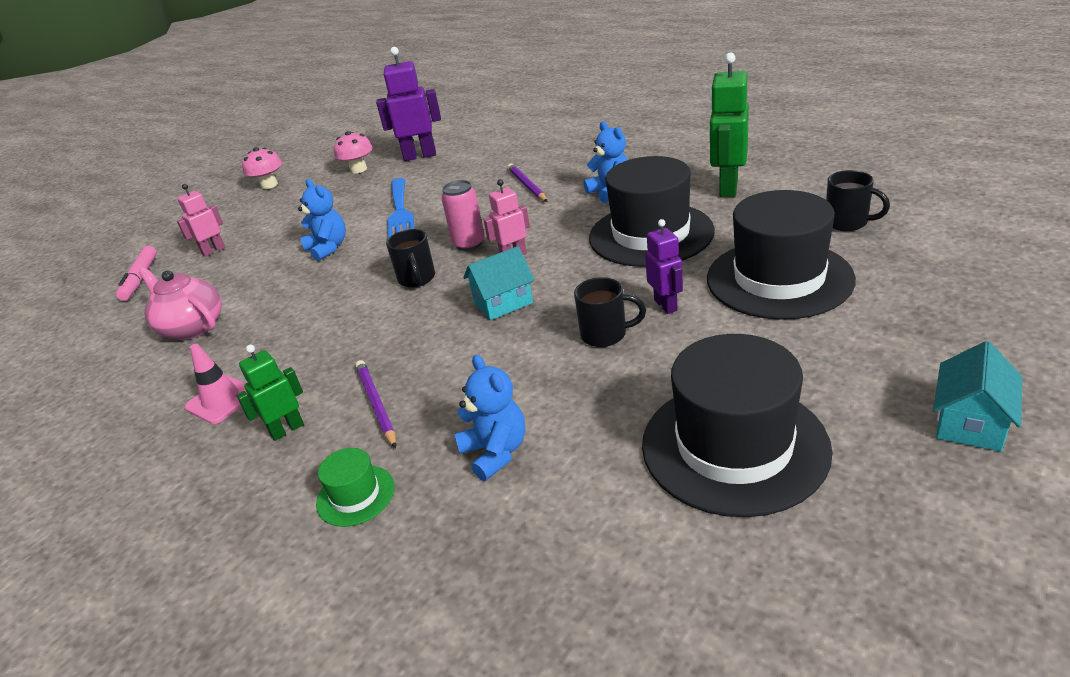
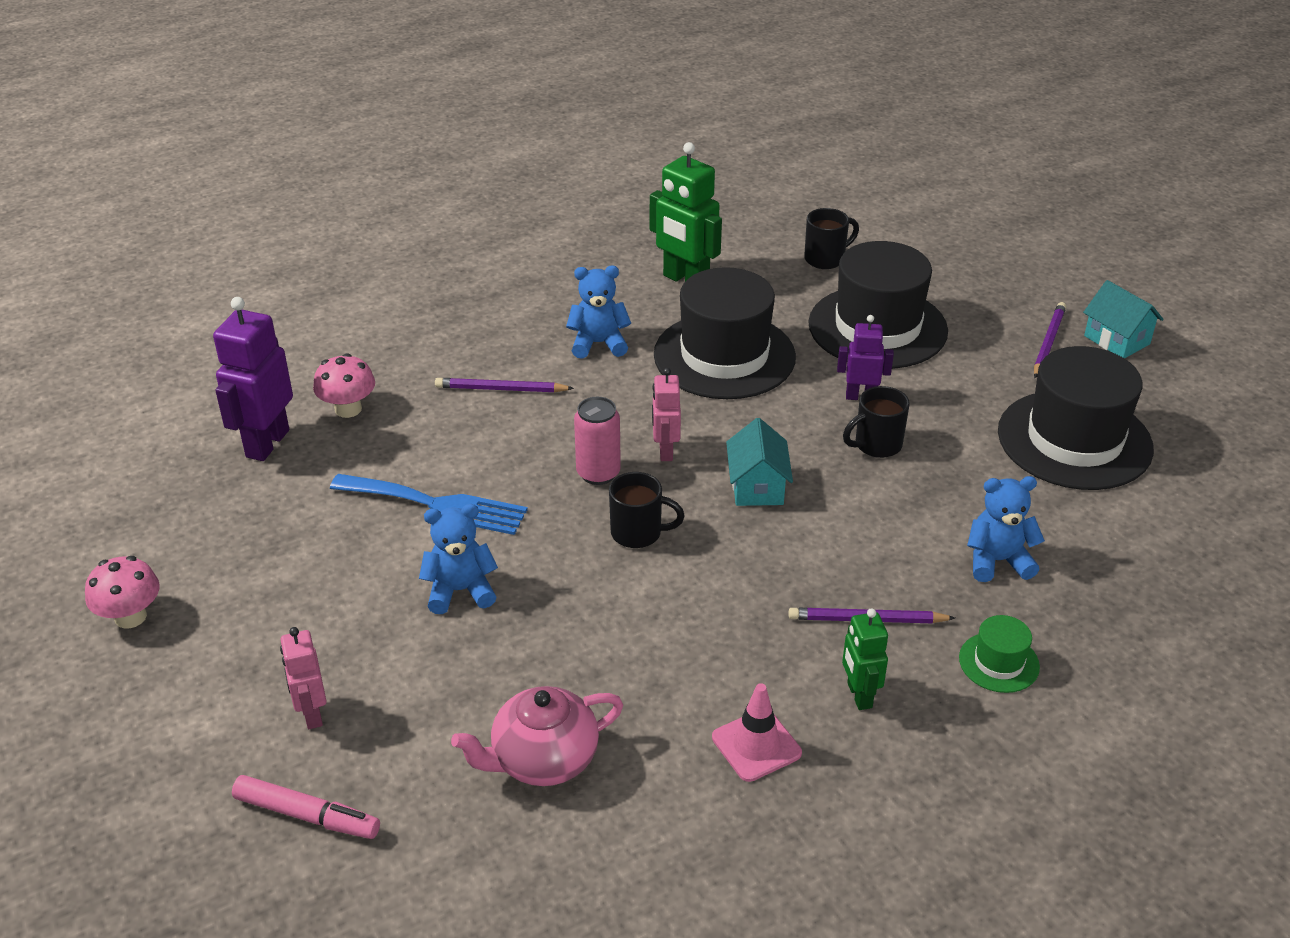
camera: 70 degrees left, 5 degrees up
pink mushroom [334,131,373,173] -> pink mushroom moved to [313,353,375,418]
black mug [574,277,646,347] -> black mug turned 150 degrees counterclockwise [843,386,910,458]
none -> purple pencil [1034,302,1066,378]

